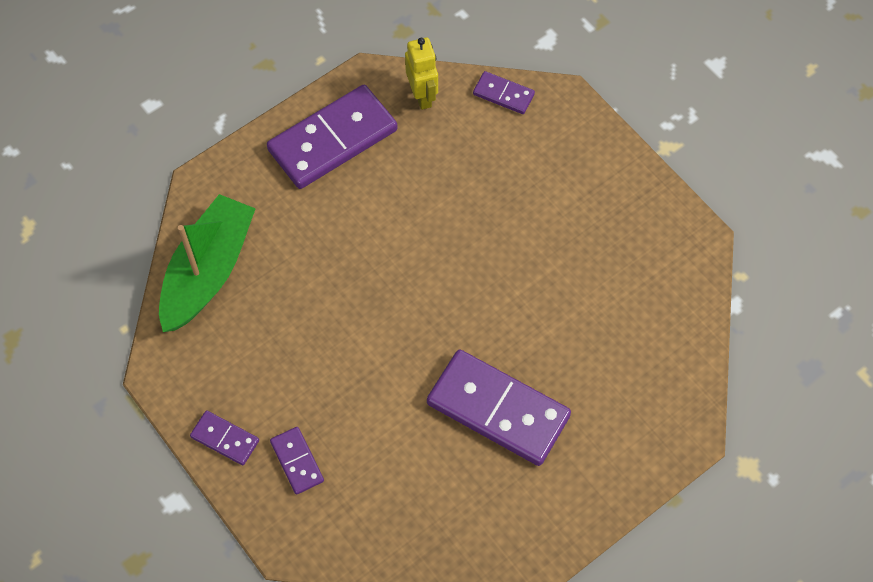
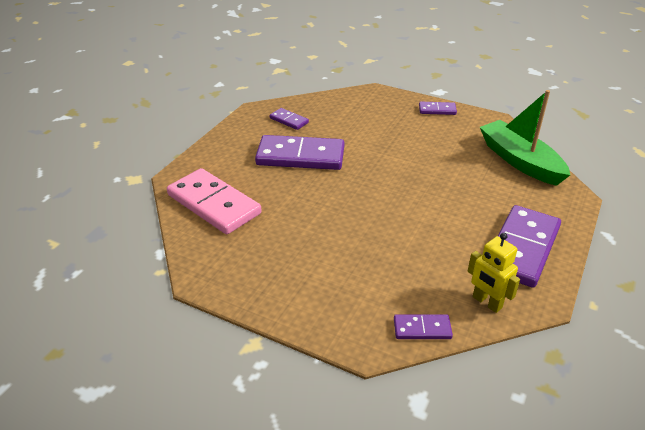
camera: 155 degrees right, 25 degrees down
green boat [159,194,256,332] -> green boat turned 150 degrees clockwise [480,90,570,186]
purple domino [270,427,324,494] -> purple domino moved to [270,108,309,130]
none -> pink domino [167,168,262,234]

